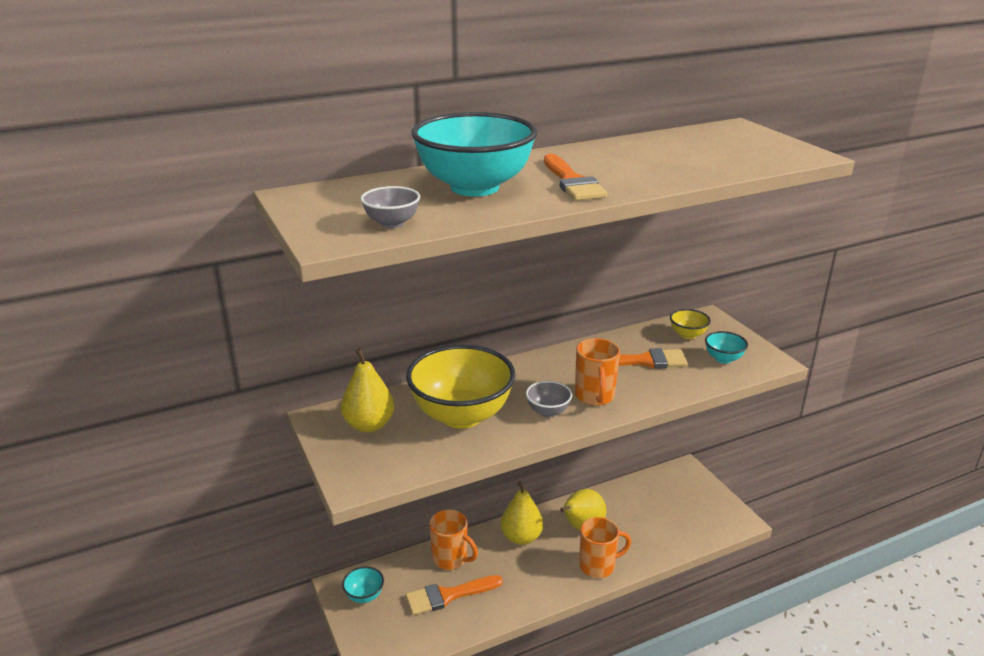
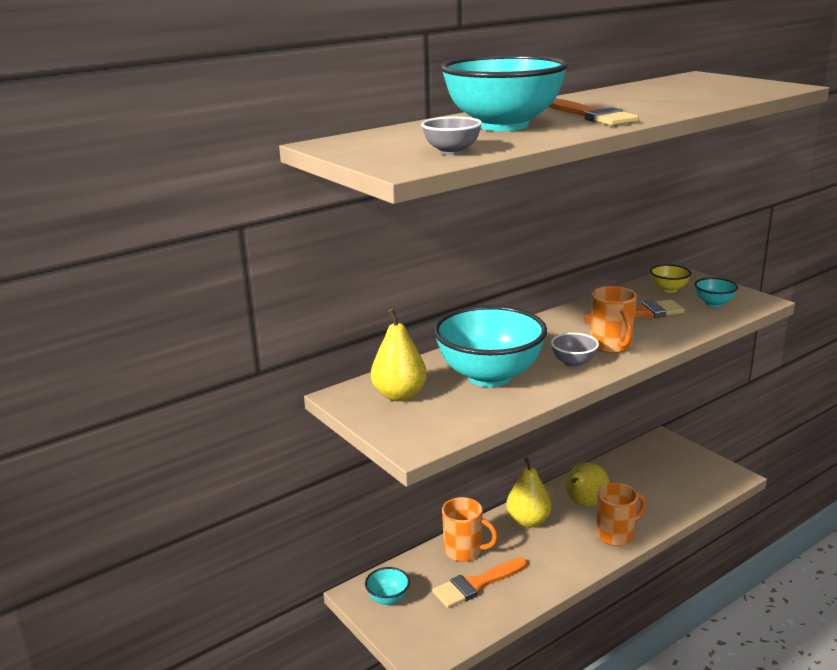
camera: 10 degrees left, 5 degrees down
yellow bowl [406,344,516,429] -> turquoise bowl [433,305,547,387]

